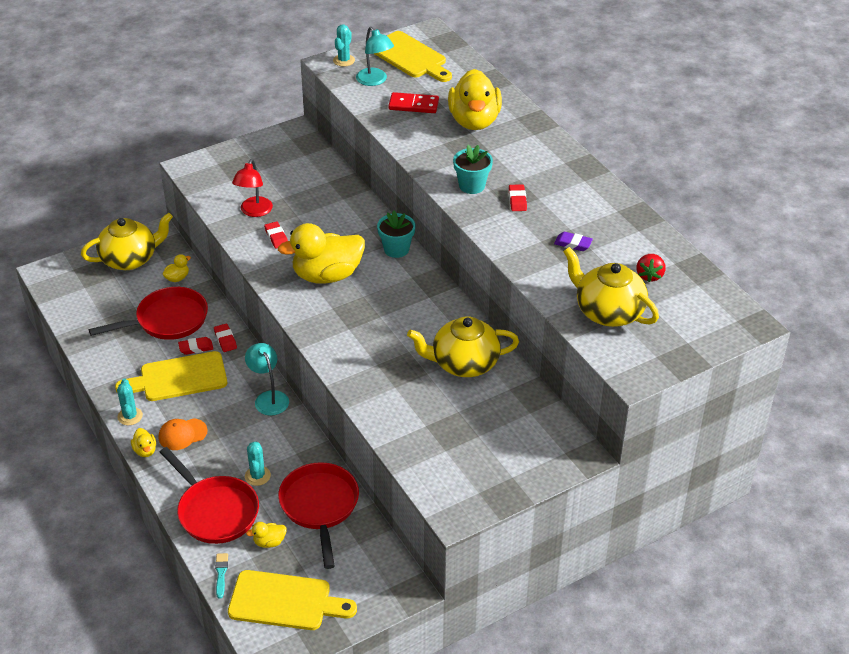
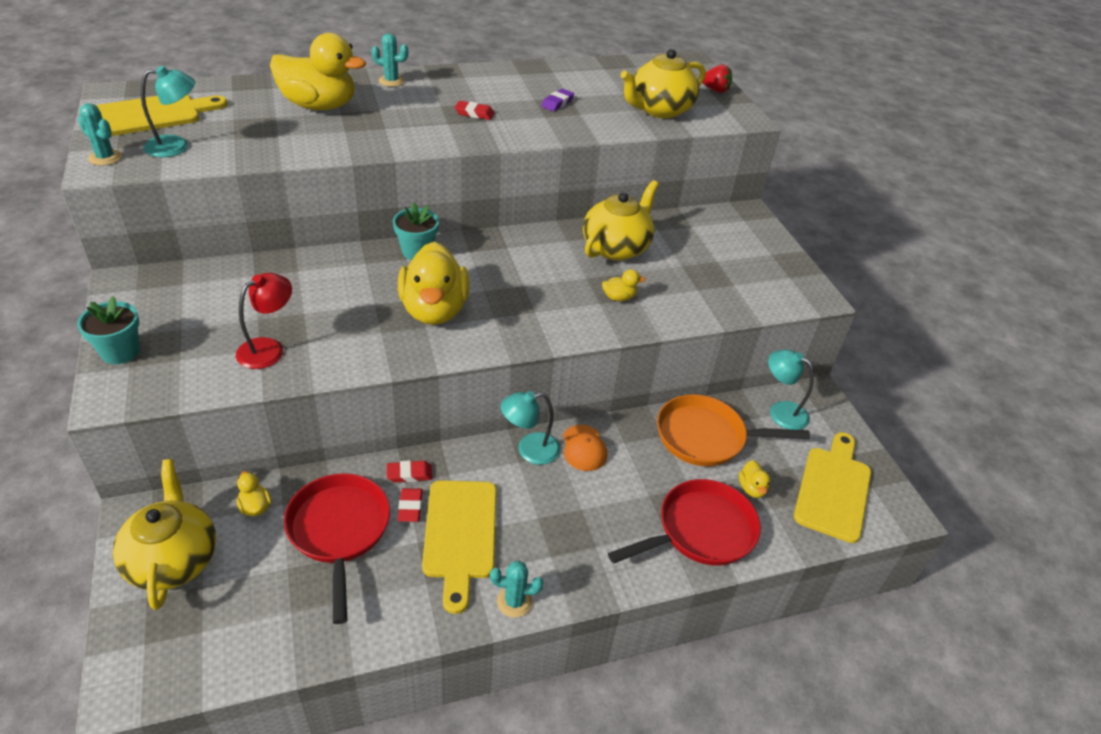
camera: 80 degrees left, 0 degrees up
yellow duck [131,428,156,457] -> yellow duck moved to [602,269,646,301]
orange cap [158,418,208,450] -> orange cap moved to [563,425,607,471]
turquoise brush [215,553,228,599] -> none
red lamp [232,159,273,217] -> red lamp turned 75 degrees counterclockwise [236,273,292,369]
turquoise cactus [245,441,271,486] -> turquoise cactus moved to [371,33,408,87]
red eraser [264,221,288,248] -> none
red pan [278,462,359,569] -> orange pan [657,394,810,466]
red domino [388,92,439,113] -> none
yellow teapot [407,316,519,377] -> yellow teapot turned 150 degrees counterclockwise [583,180,659,260]
turquoise flower pot [453,145,493,194] -> turquoise flower pot moved to [77,297,140,364]
red strawberry [636,254,666,282] -> red strawberry moved to [703,64,732,93]
none -> turquoise lamp [768,349,814,430]

